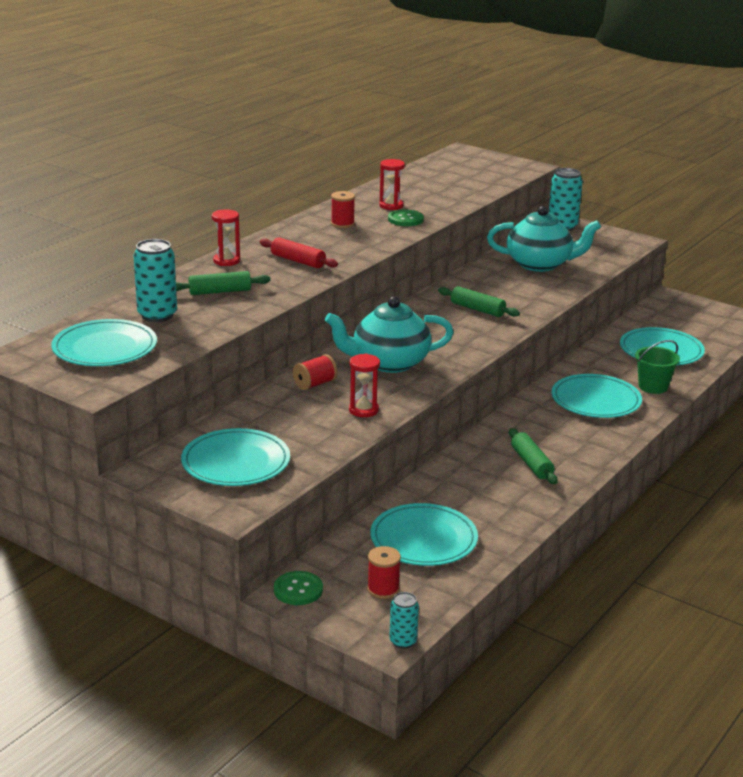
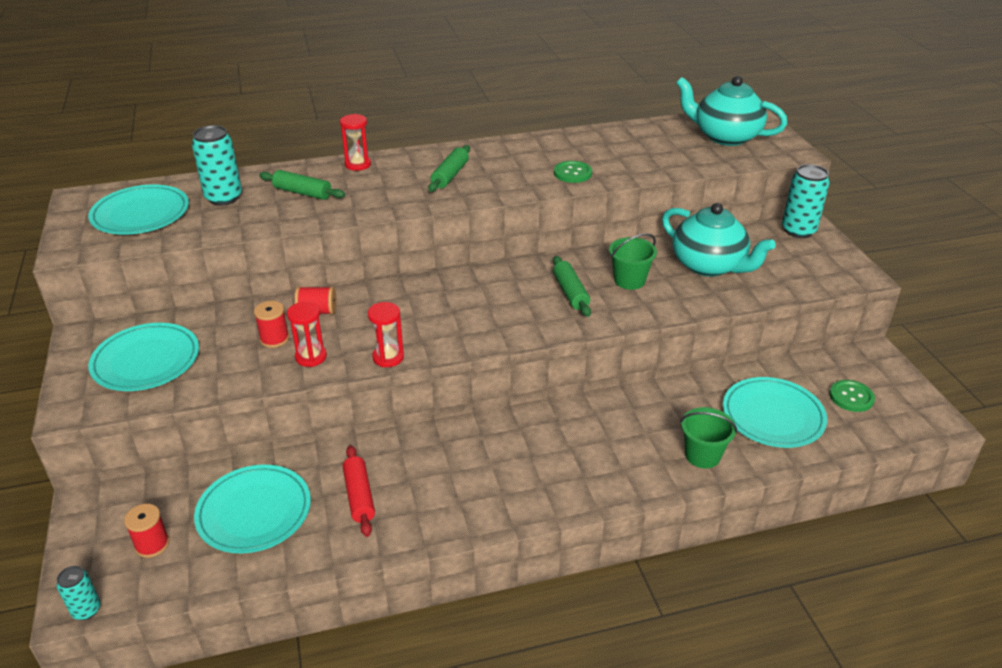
camera: 40 degrees right, 10 degrees up
red rolling pin [259,237,338,268] -> red rolling pin moved to [343,445,375,537]
green button [274,571,323,605] -> green button moved to [829,380,875,412]
turquoise teapot [325,296,454,373] -> turquoise teapot moved to [676,76,787,146]
red spool [331,191,355,228] -> red spool moved to [254,301,289,348]
red hourglass [379,159,405,210] -> red hourglass moved to [368,302,404,367]
green rolling pin [509,428,558,484] -> green rolling pin moved to [428,145,470,192]
turquoise plate [552,374,642,418] -> none
none -> green bucket [609,233,657,290]

